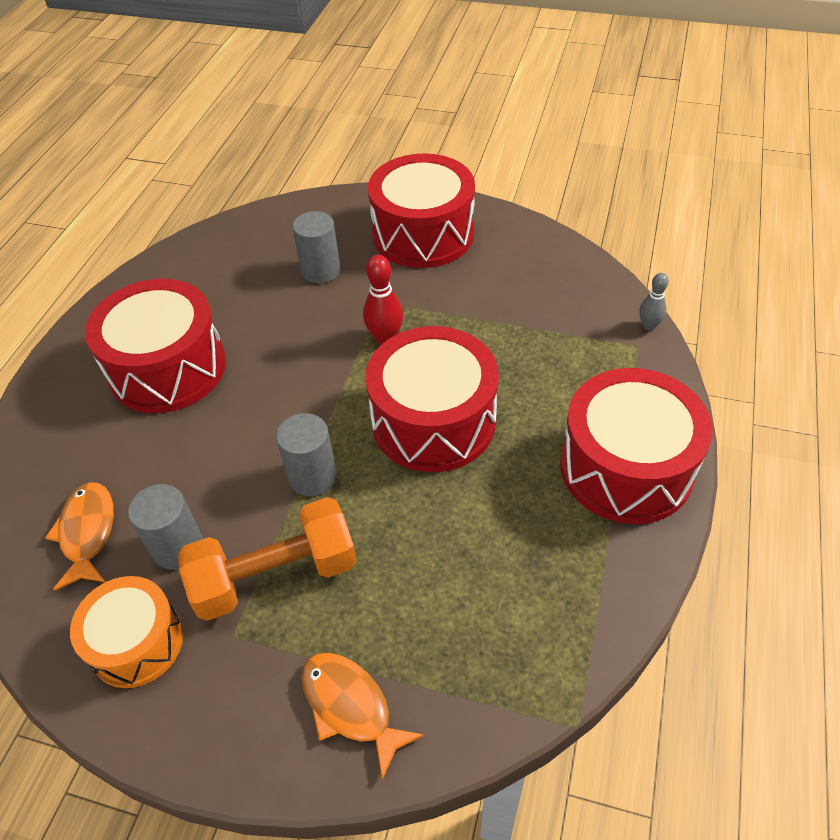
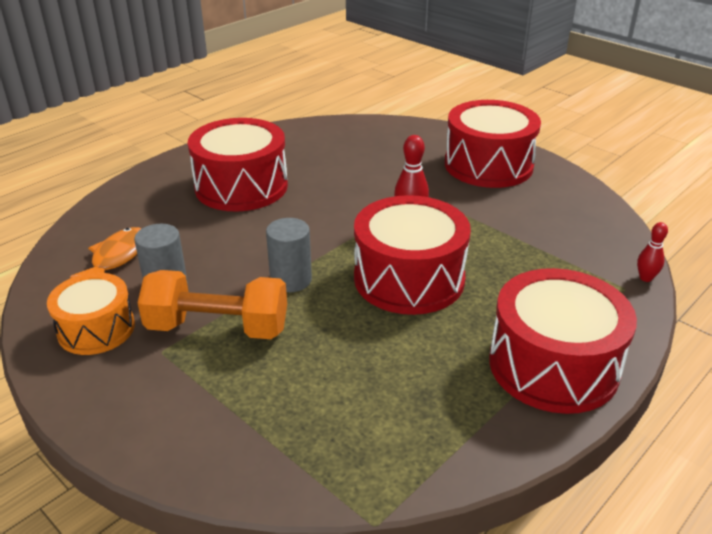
camera: 25 degrees right, 15 degrees down
grey cylinder [292,211,340,284] -> none
orange fish [301,653,424,780] -> none
grey bowling pin [639,273,669,331] -> red bowling pin [637,222,668,282]

